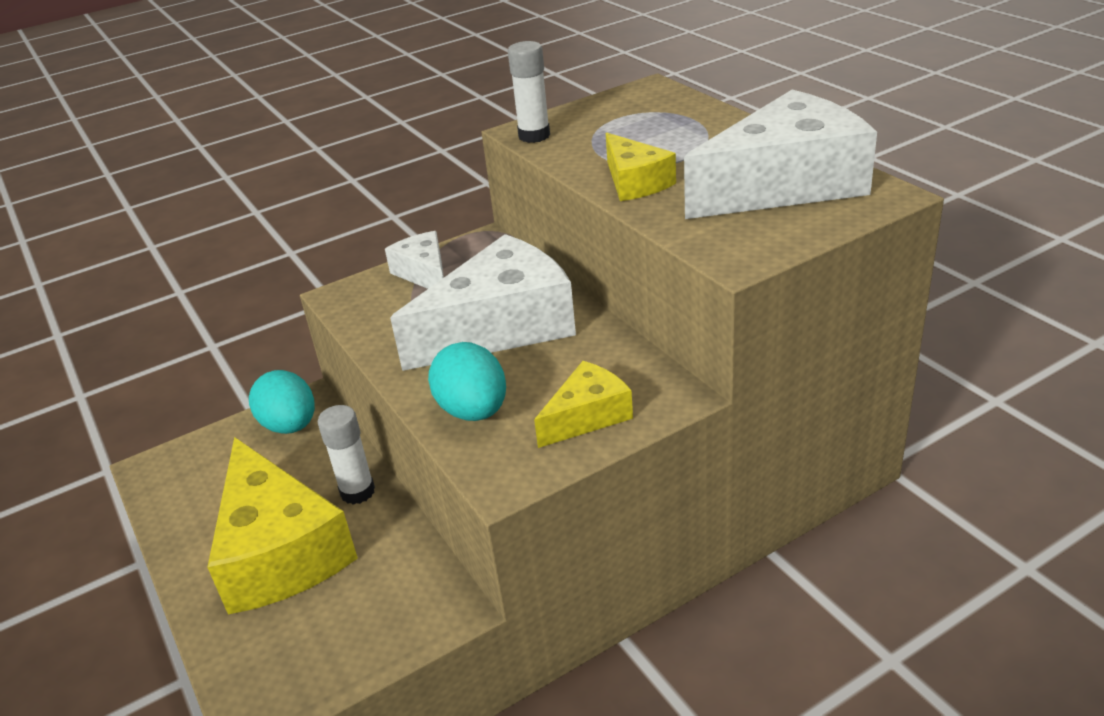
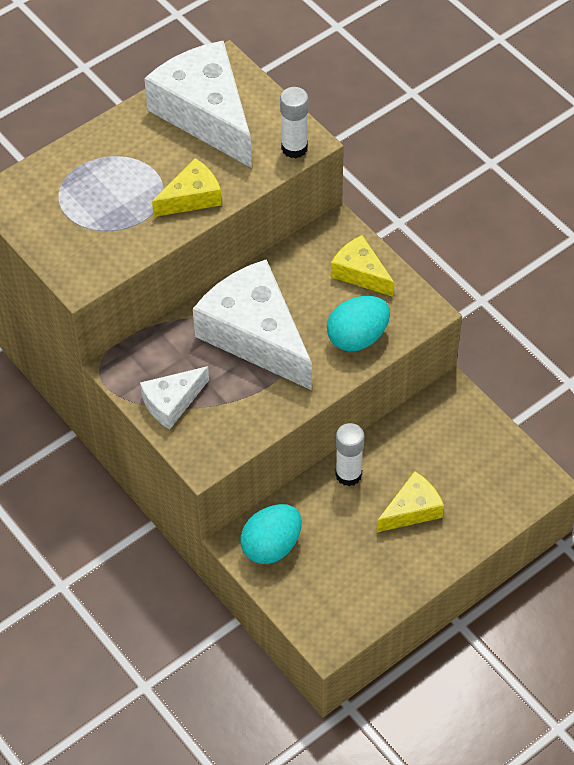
camera: 100 degrees left, 20 degrees up
yellow cheese [207,437,358,615] -> yellow cheese [376,471,444,533], size x0.51
white glue stick [508,41,550,143] -> white glue stick moved to [280,87,308,158]

